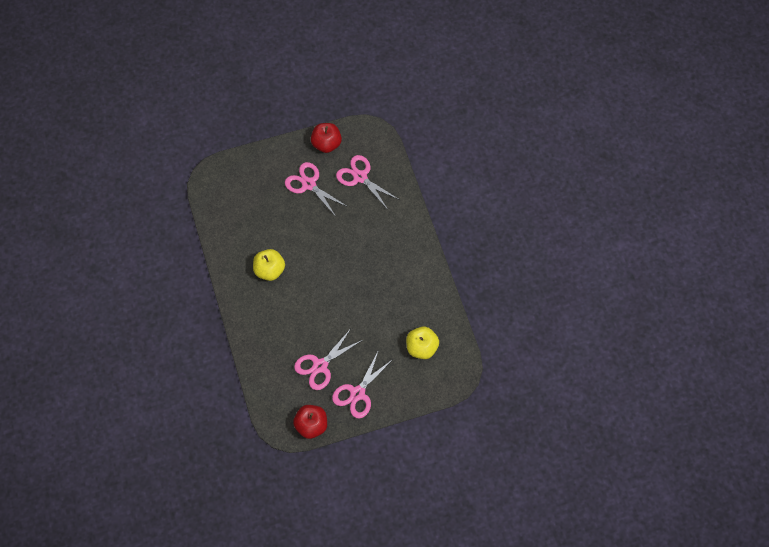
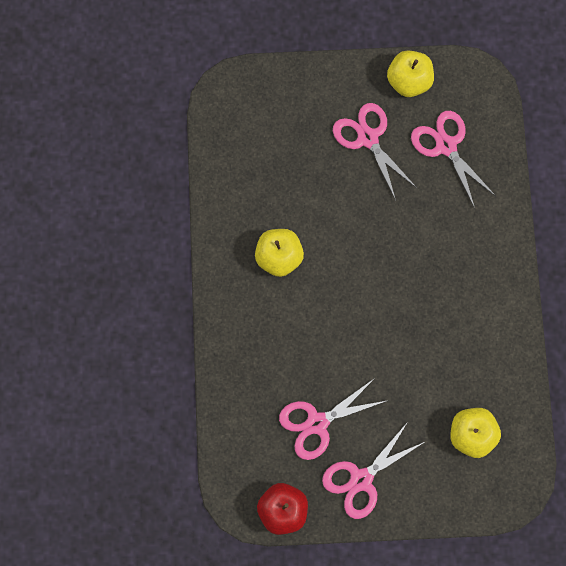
camera: 15 degrees right, 10 degrees up
red apple [311,123,342,153] -> yellow apple [387,50,434,97]

